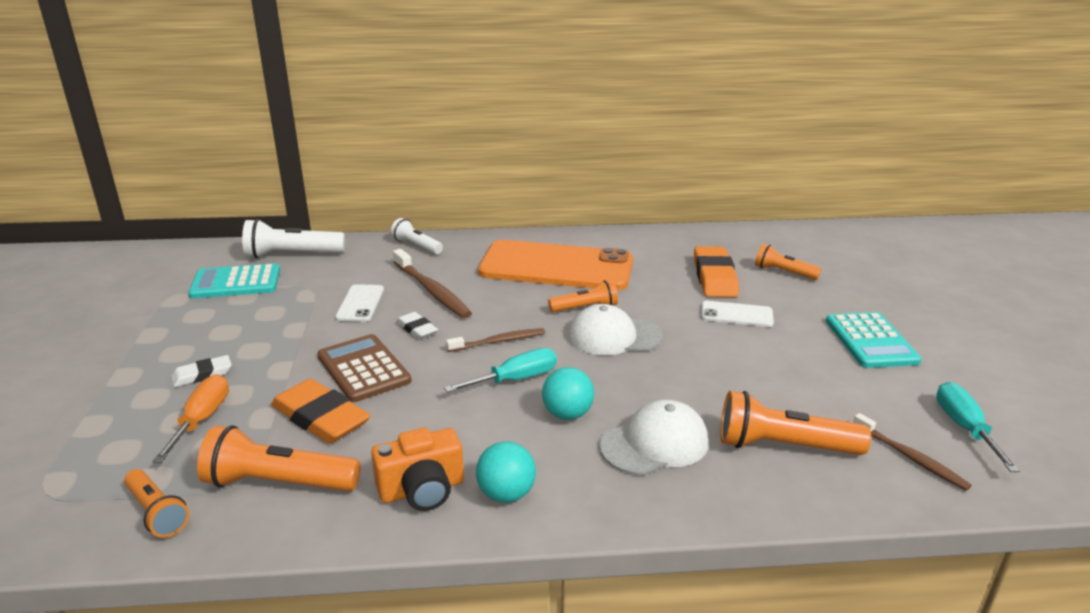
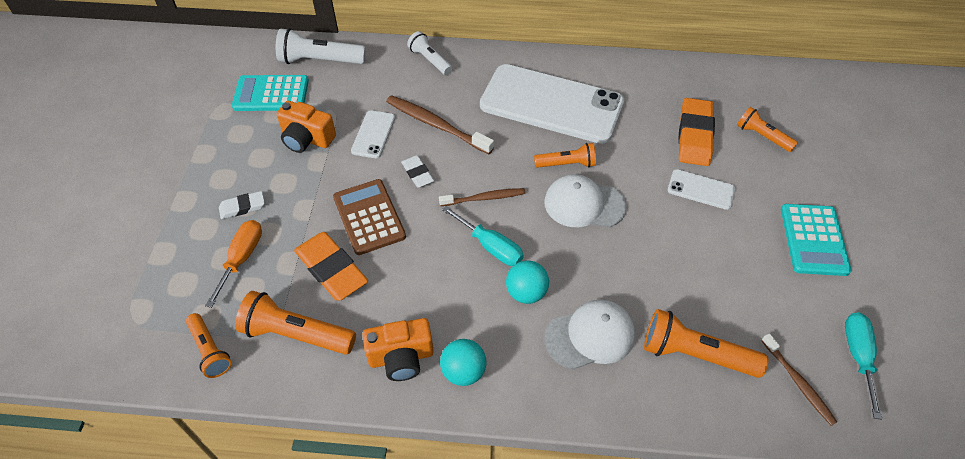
camera: 10 degrees right, 25 degrees up
brown toothbrush [393,249,472,318] -> brown toothbrush turned 150 degrees clockwise [386,95,494,154]
turquoise screwdriver [444,348,557,393] -> turquoise screwdriver turned 60 degrees clockwise [442,206,524,266]
orange phone [478,240,633,290] -> white phone [480,64,624,144]
none -> orange camera [277,101,336,153]

